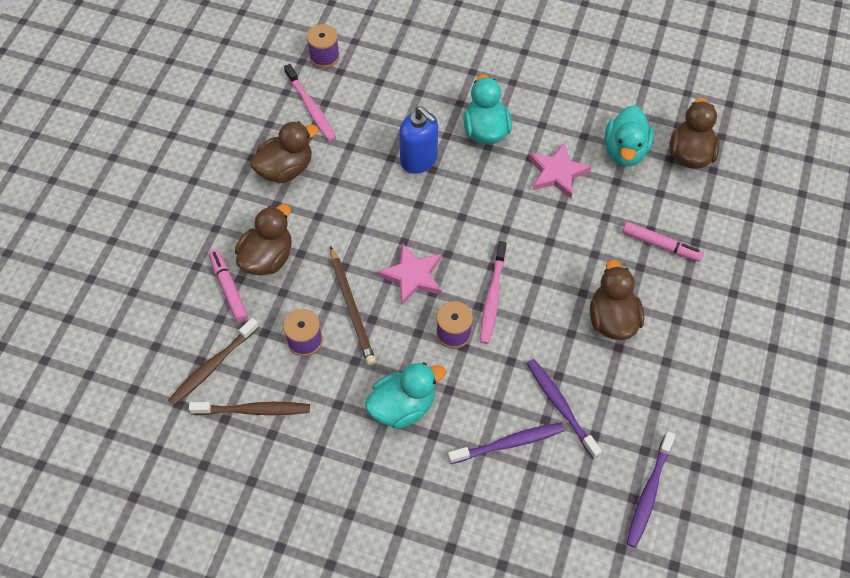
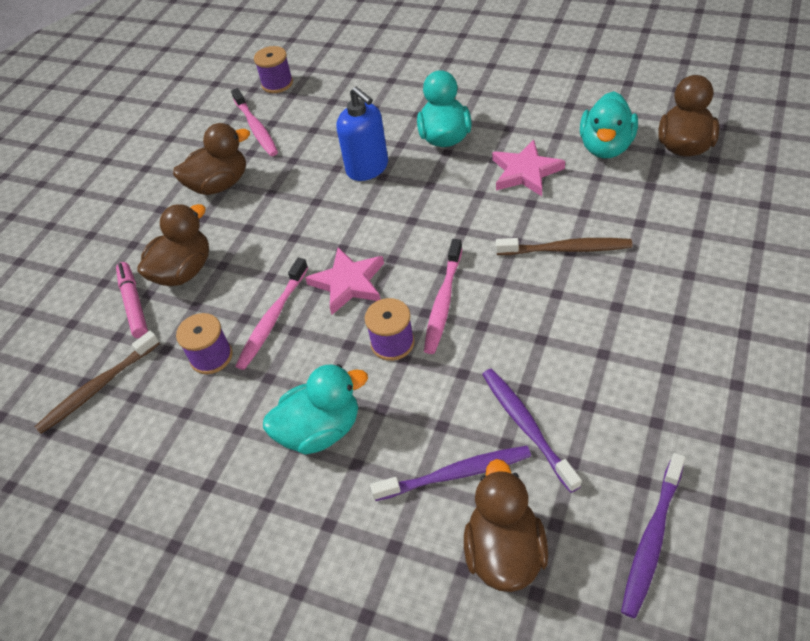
camera: 10 degrees right, 10 degrees down
brown toothbrush [189,402,310,415] -> brown toothbrush moved to [496,238,632,255]
brown pencil [330,246,376,365] -> pink toothbrush [235,258,308,370]
brown duck [590,260,644,340] -> brown duck moved to [464,459,548,592]
pink marker [622,222,704,262] -> none

